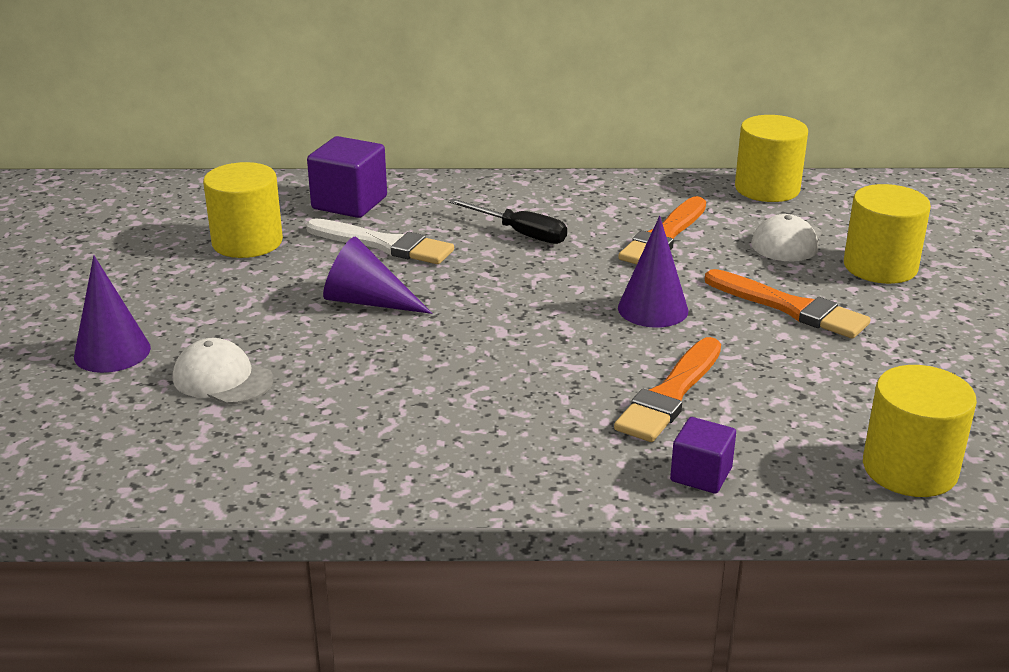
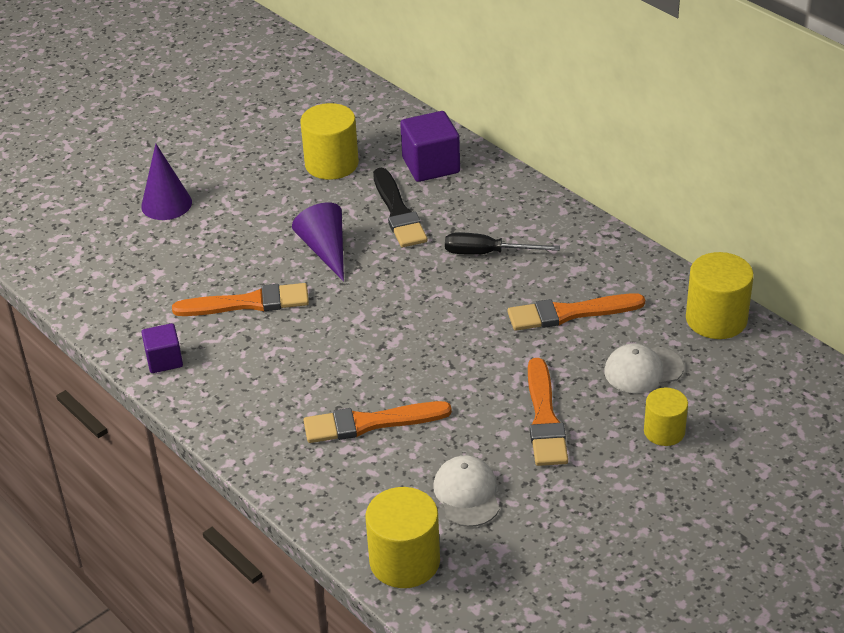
camera: 50 degrees right, 10 degrees up
white cap [173,338,273,404] -> white cap moved to [433,455,500,527]
white brush [306,218,454,264] -> black brush [373,168,427,247]
black screwdriver [448,199,567,244] -> black screwdriver turned 105 degrees clockwise [445,232,560,255]
purple cone [618,216,688,328] -> none
purple cube [670,417,736,494] -> purple cube moved to [141,323,183,373]
yellow cylinder [844,184,931,284] -> yellow cylinder [644,388,688,446], size x0.62
none -> orange brush [172,283,309,316]

